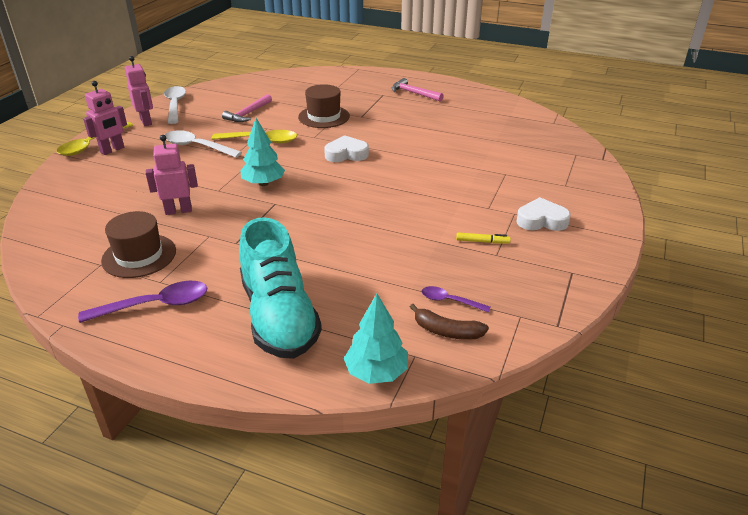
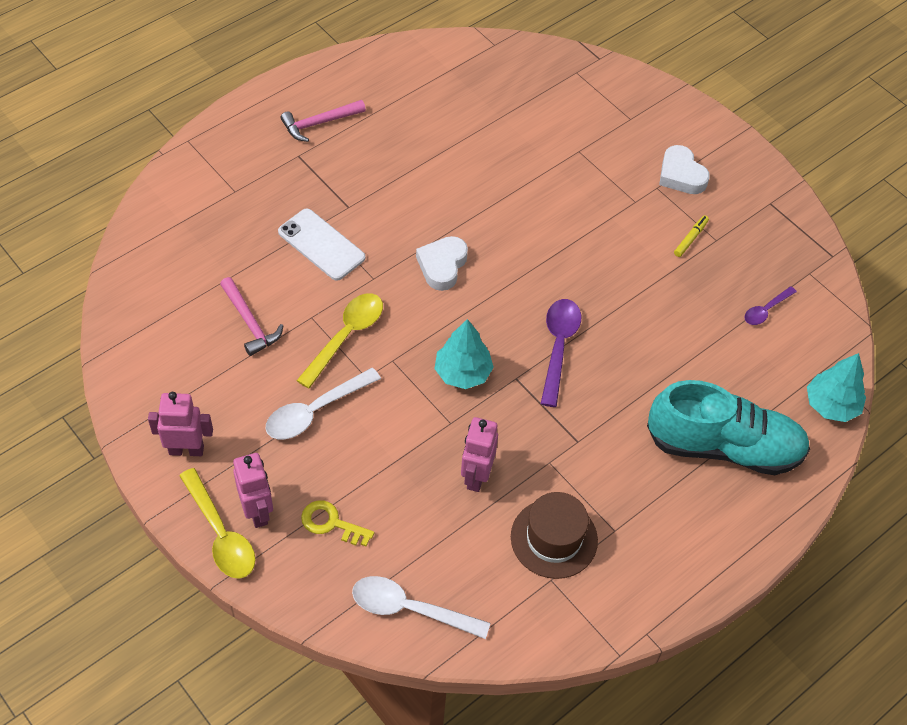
camera: 65 degrees left, 20 degrees up
purple spoon [78,281,208,323] -> purple spoon moved to [541,299,581,407]
white spoon [164,86,186,124] -> white spoon moved to [352,576,490,639]
brown hat [298,84,350,128] -> white phone [278,209,366,281]
brown banana [410,304,489,340] -> none
white heart [516,197,571,231] -> white heart turned 60 degrees counterclockwise [659,145,710,194]
none -> yellow key [301,500,374,546]

